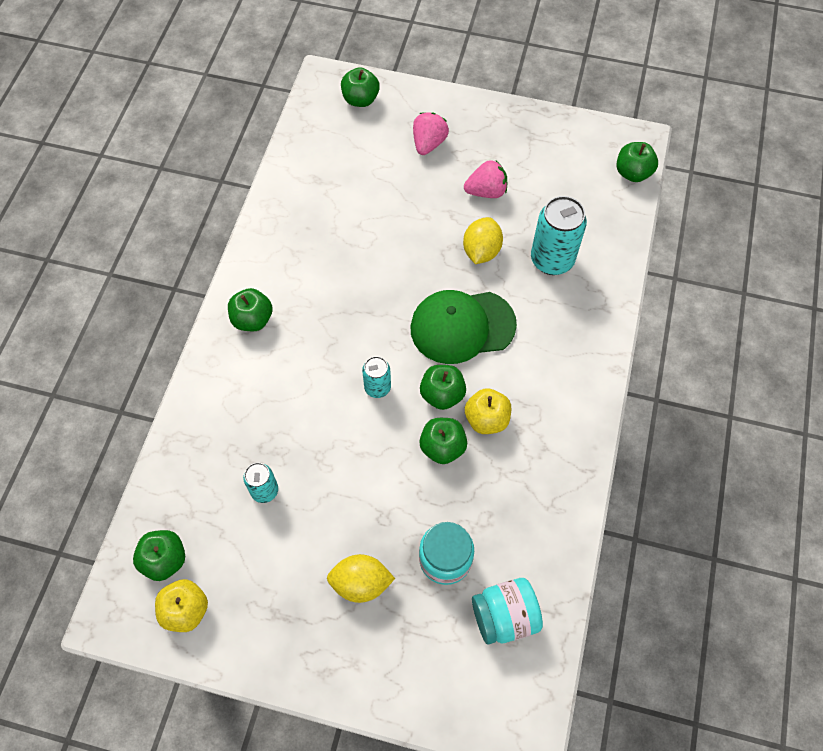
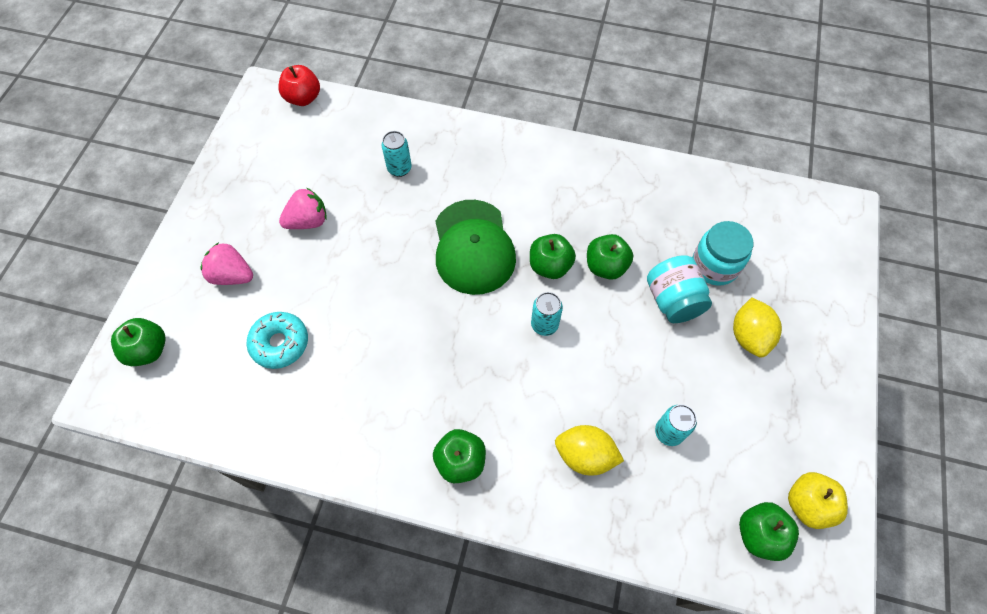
camera: 90 degrees left, 0 degrees up
yellow lemon [463,217,503,264] -> yellow lemon moved to [555,425,624,476]
pink strawberry [464,160,507,198] -> pink strawberry turned 75 degrees clockwise [279,188,327,229]
yellow apple [465,388,511,434] -> none
turquoise jar [472,578,543,645] -> turquoise jar moved to [647,255,712,323]
turquoise can [531,196,587,275] -> turquoise can [382,131,412,177], size x0.56
green apple [616,142,658,182] -> red apple [278,65,320,106]
none -> turquoise donut [246,312,308,369]

